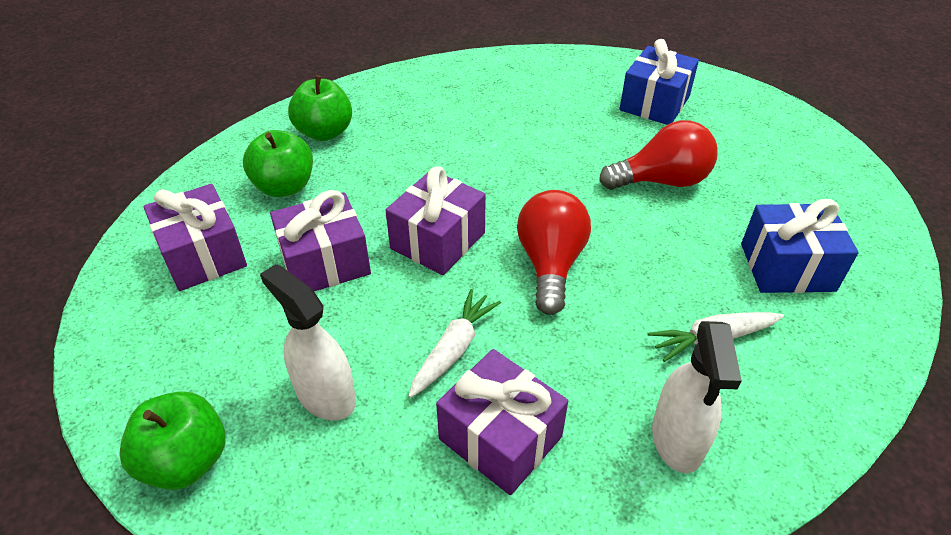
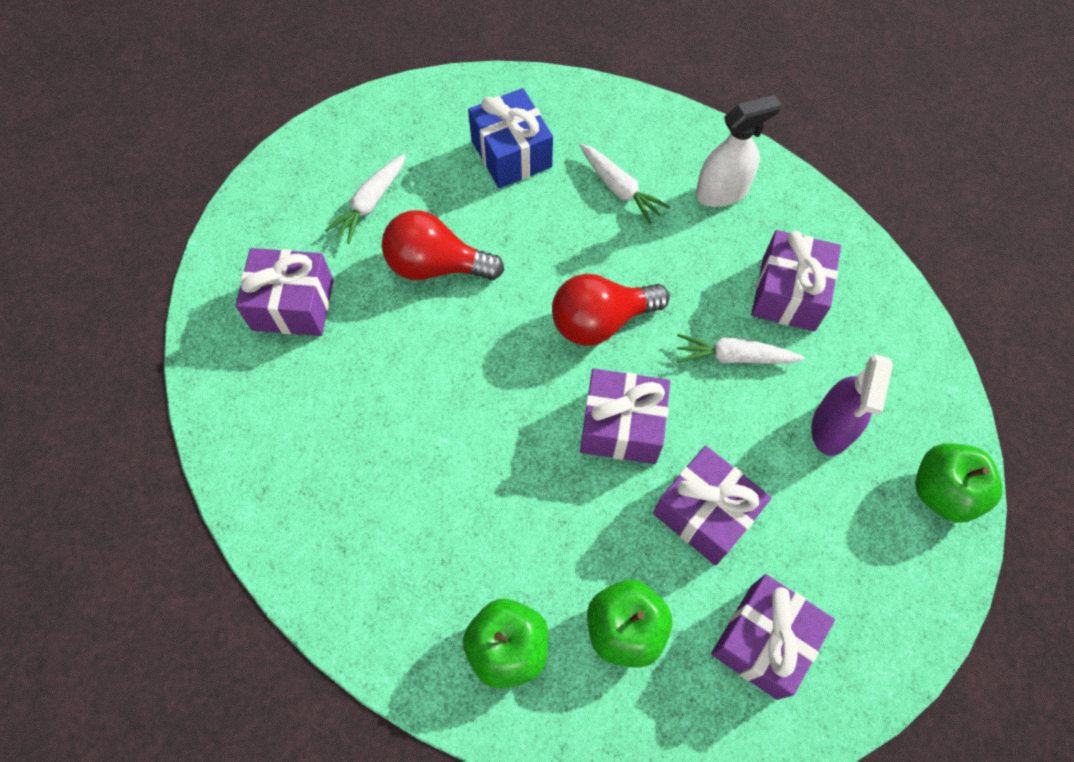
camera: 115 degrees left, 20 degrees up
white spray bottle [260,264,356,421] -> purple spray bottle [811,354,893,456]
red light bulb [599,120,718,190] -> red light bulb turned 45 degrees counterclockwise [382,210,504,280]
blue gift [619,39,699,125] -> purple gift [235,248,334,336]
none -> white carrot [324,154,406,244]

